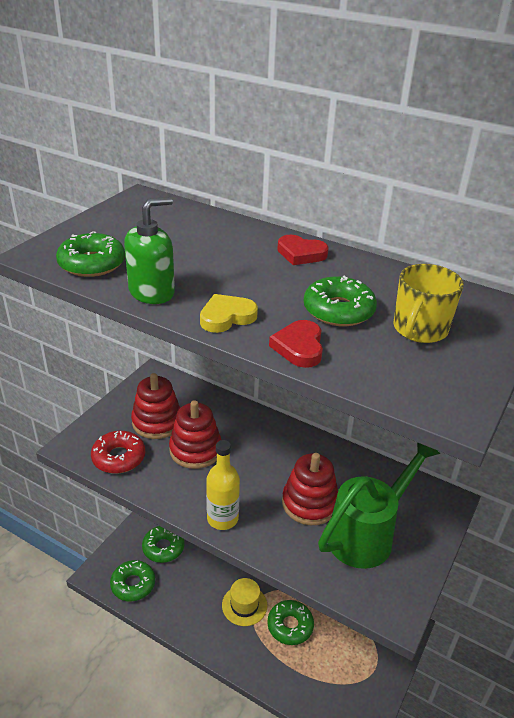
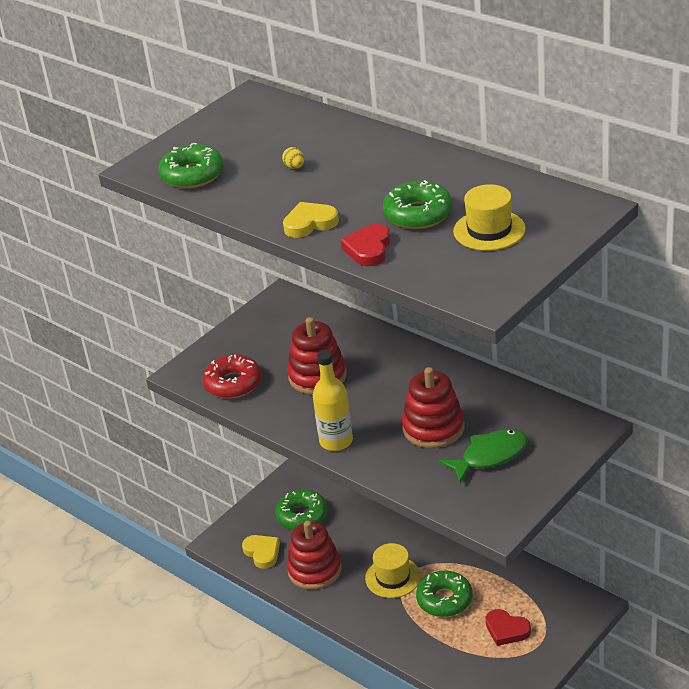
camera: 15 degrees right, 0 degrees up
green donut [110,560,155,601] -> yellow heart [242,535,280,569]
green soap dispenser [124,197,175,304] -> none
red stacking toy [131,373,180,439] -> red stacking toy moved to [287,521,342,590]
red heart [277,235,329,265] -> red heart moved to [486,609,531,646]
green watering can [318,443,441,569] -> green fish [439,429,528,483]
yellow mug [394,264,464,343] -> yellow hat [453,184,526,251]
none -> yellow egg [282,147,305,169]

